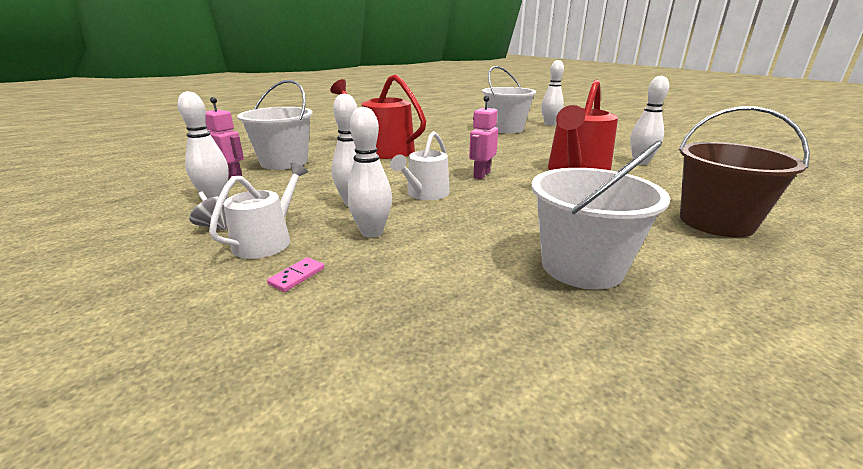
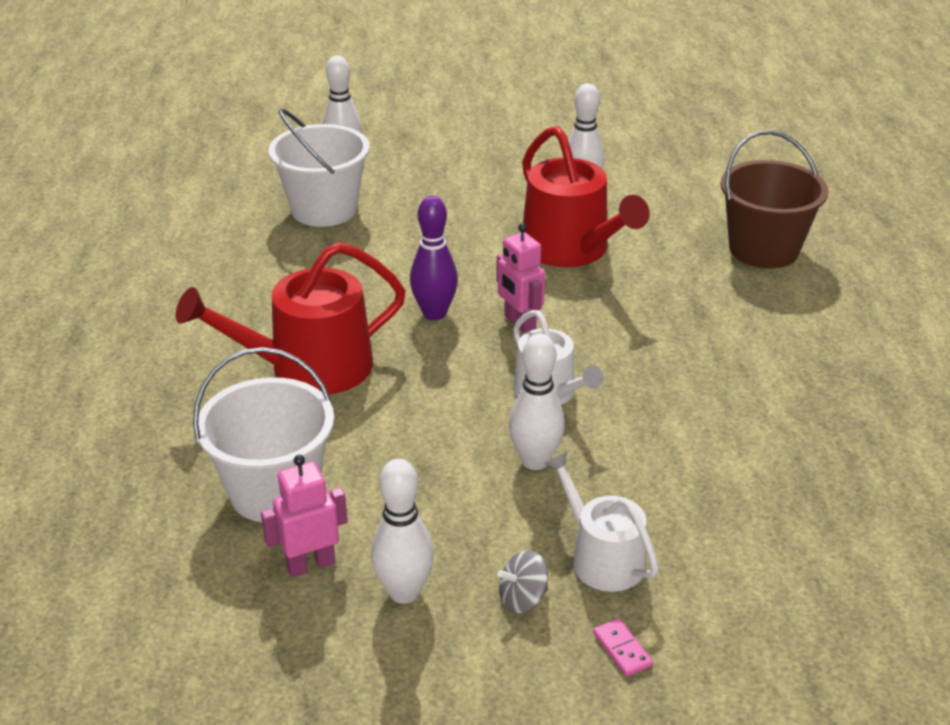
camera: 60 degrees left, 10 degrees up
pink domino [267,257,324,292] -> pink domino moved to [593,618,653,677]
white bowling pin [347,107,392,238] -> none
white bucket [531,140,670,289] -> none
none -> purple bowling pin [410,196,458,320]

